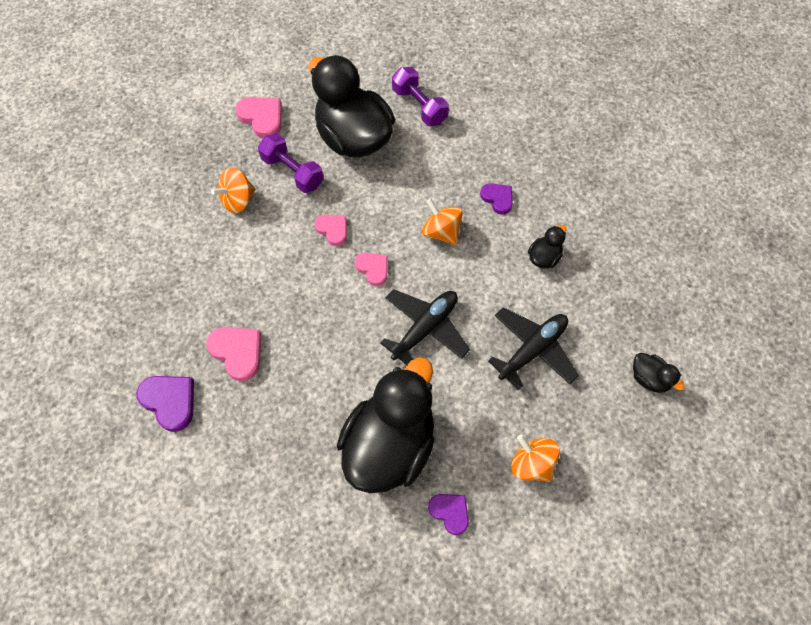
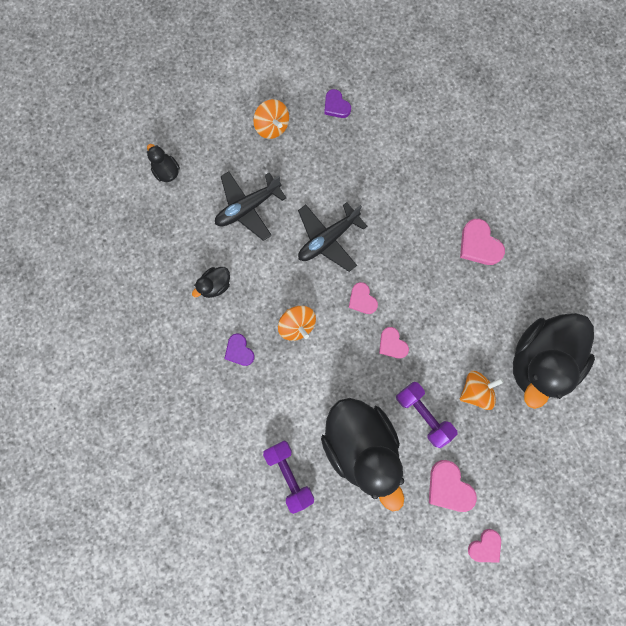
camera: 170 degrees left, 15 degrees up
purple heart [136,376,194,432] -> none
black duck [337,357,435,493] -> black duck moved to [513,313,595,409]
none -> pink heart [468,529,501,562]

